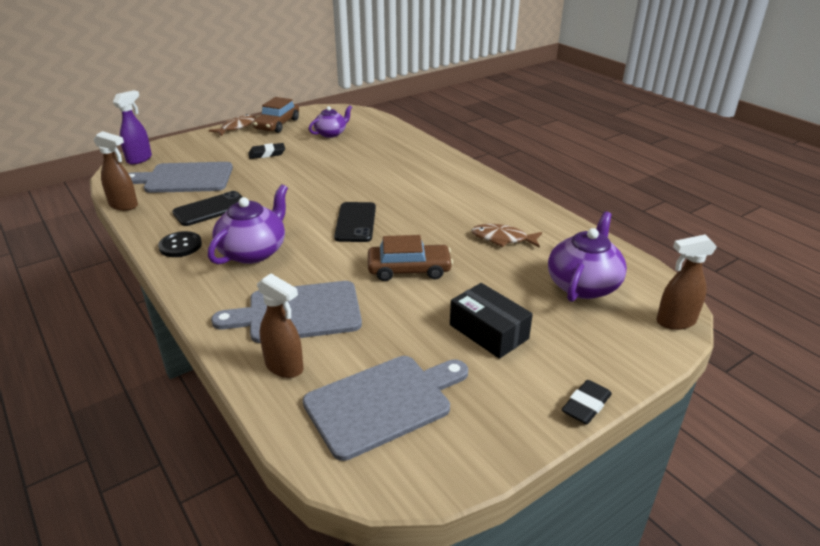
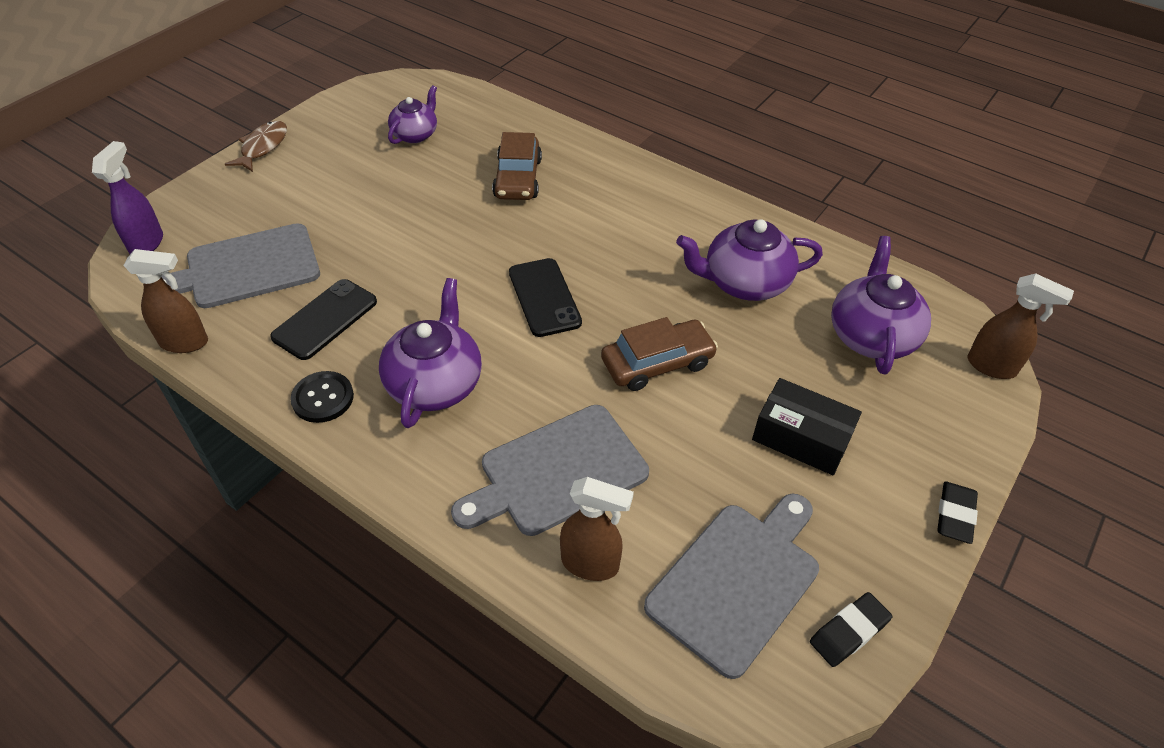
camera: 20 degrees left, 15 degrees up
black eraser [248,143,285,159] -> black eraser moved to [810,592,892,667]
brown car [253,97,299,133] -> brown car moved to [492,132,542,200]
brown fish [471,224,542,248] -> purple teapot [676,219,823,301]
brown spray bottle [656,234,717,330] -> brown spray bottle turned 120 degrees counterclockwise [967,273,1074,379]

